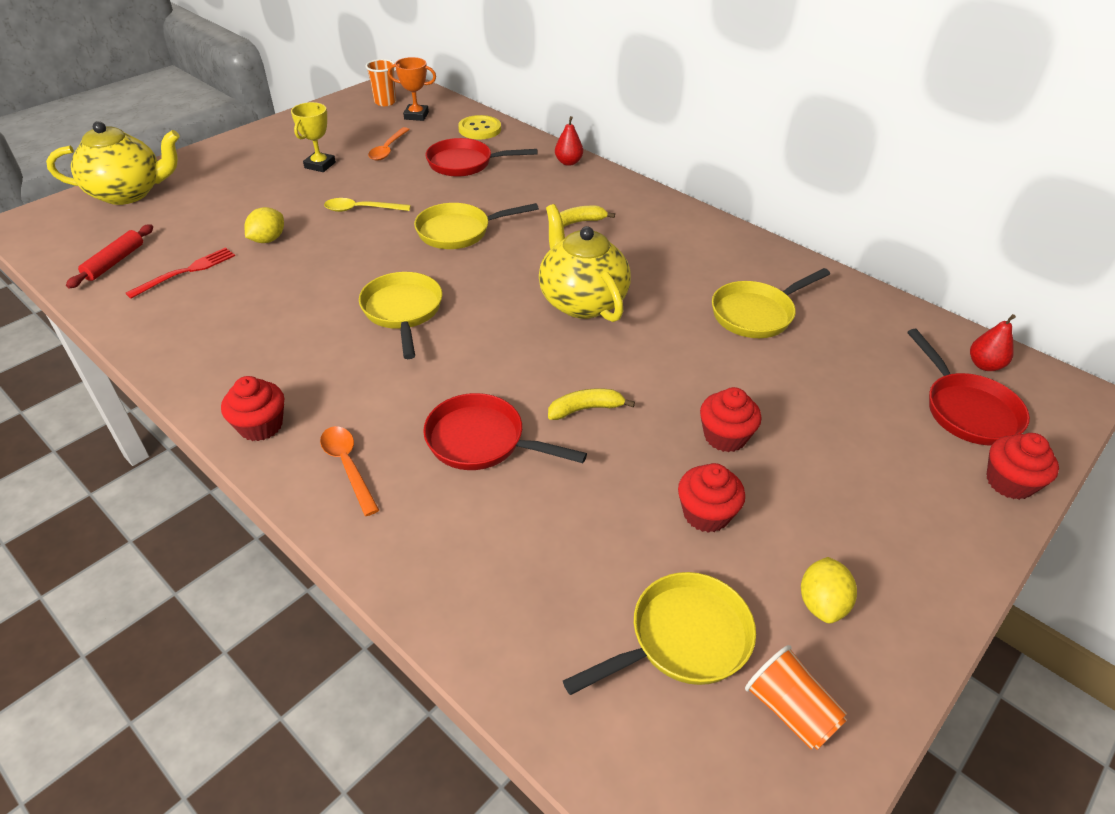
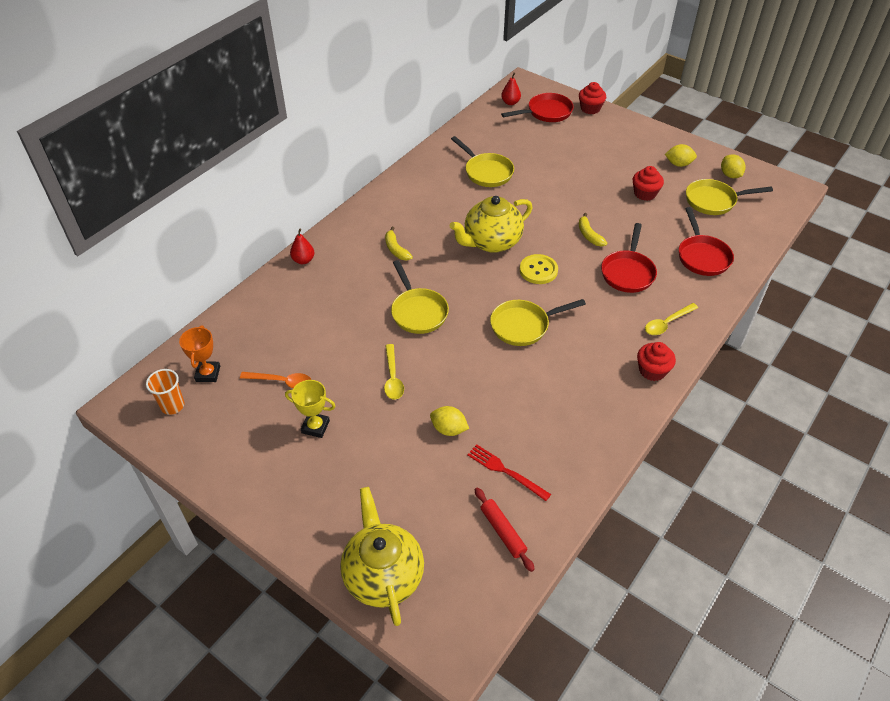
camera: 95 degrees left, 5 degrees up
red rolling pin [66,224,153,288] -> red rolling pin turned 45 degrees clockwise [475,487,535,572]
orange spoon [320,426,379,516] -> yellow spoon [645,303,698,335]
red pan [425,138,537,177] -> red pan moved to [679,207,734,276]
yellow button [458,115,501,139] -> yellow button moved to [520,254,558,284]
yellow pan [563,572,756,695] -> yellow pan turned 60 degrees counterclockwise [686,179,773,215]
red cupcake [700,387,762,452] -> none
orange cup [745,645,847,750] -> yellow lemon [721,154,746,178]

